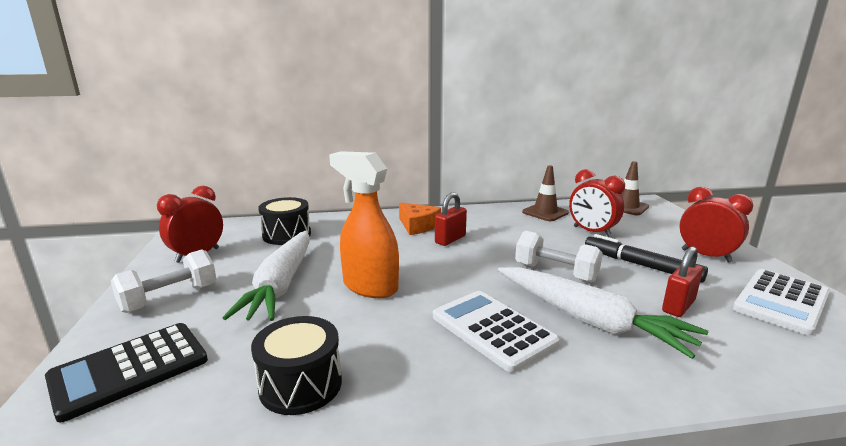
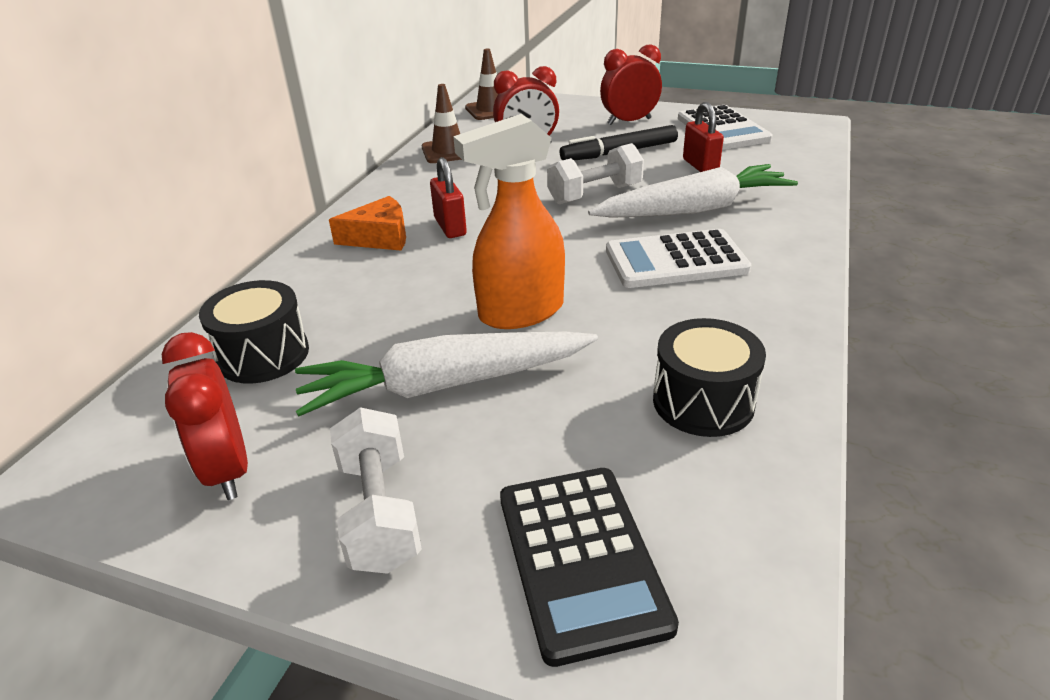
camera: 60 degrees left, 15 degrees up
white carrot [223,230,310,321] -> white carrot turned 135 degrees clockwise [295,331,598,416]

